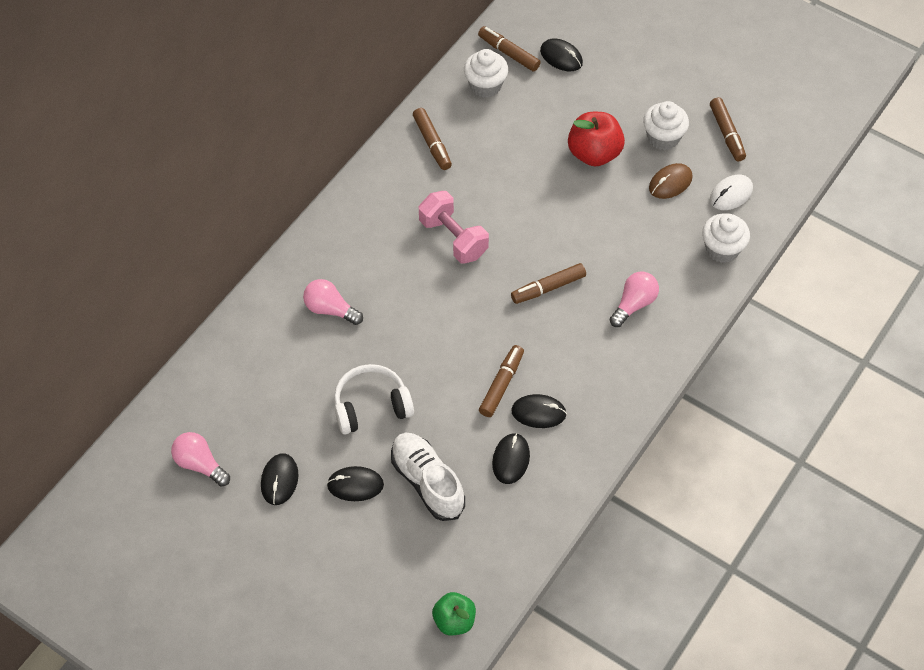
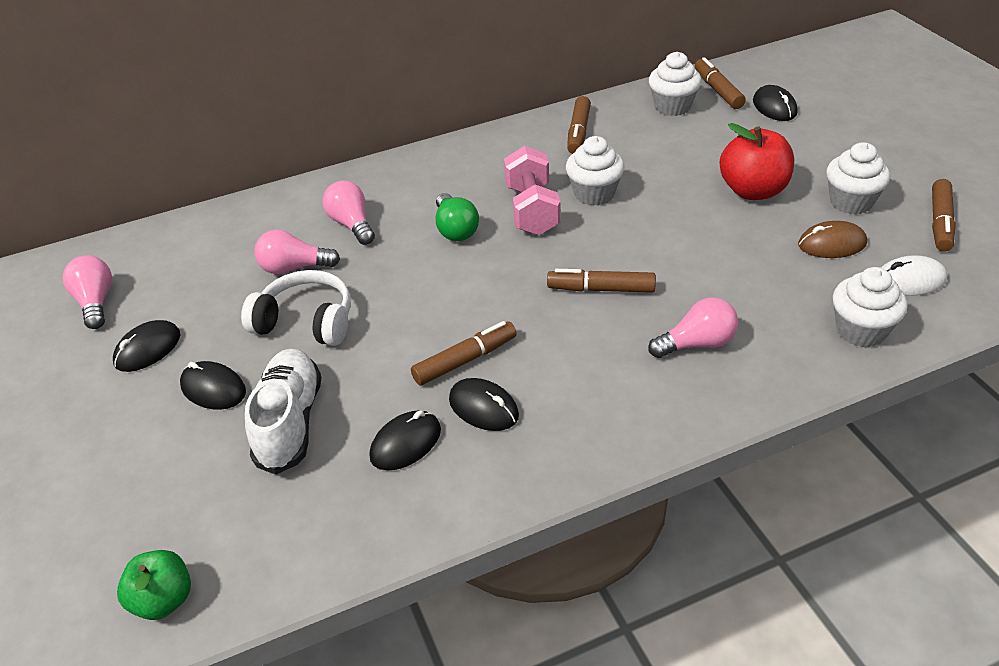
camera: 35 degrees right, 15 degrees down
none -> pink light bulb [254,229,340,274]
none -> green light bulb [436,193,479,241]
none -> white cupcake [566,136,625,206]

